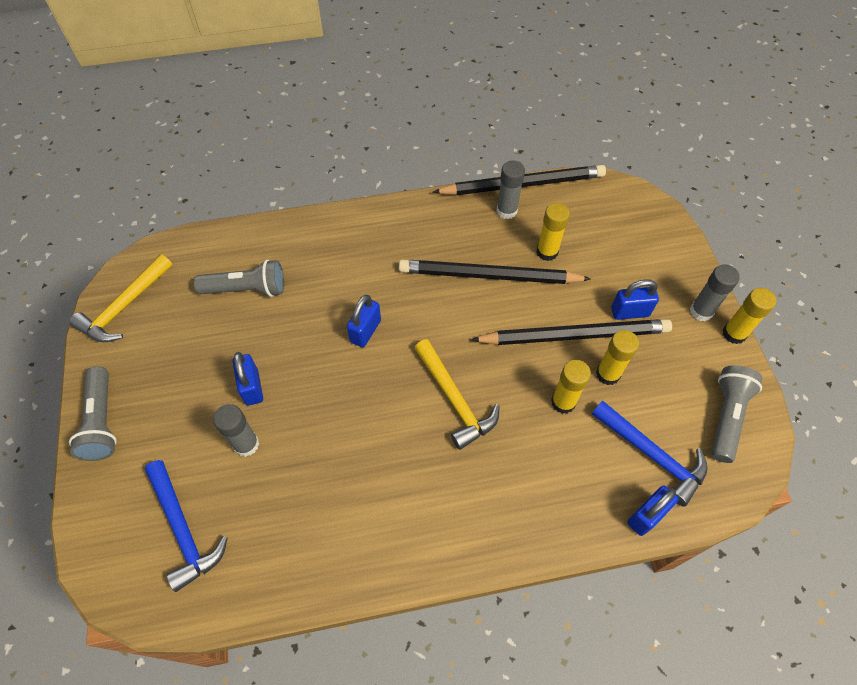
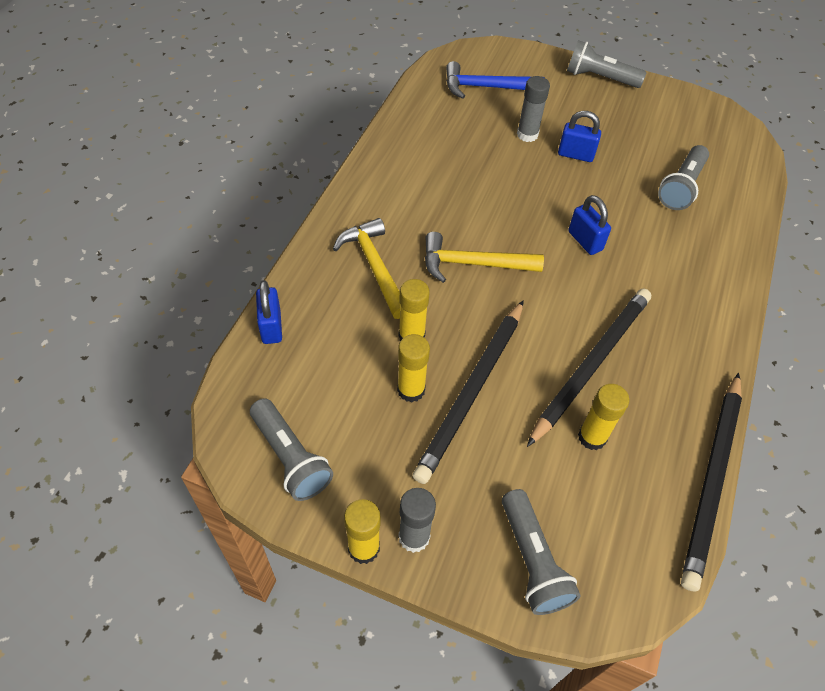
camera: 120 degrees right, 5 degrees down
yellow hammer [69,254,173,342] -> yellow hammer moved to [333,218,400,319]
grey glue stick [496,160,525,219] -> none
blue hammer [592,401,708,507] -> none
blue padlock [611,279,659,320] -> none
none -> grey flashlight [502,489,581,615]

